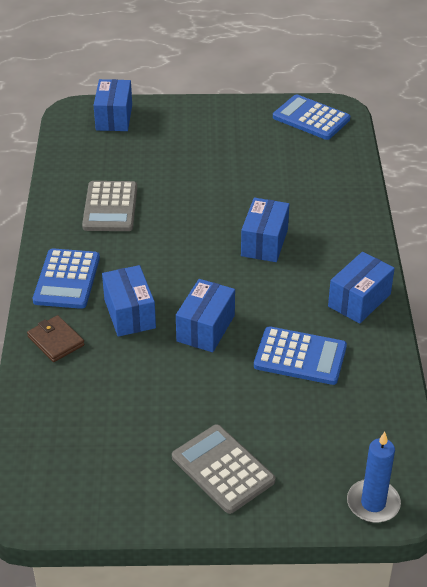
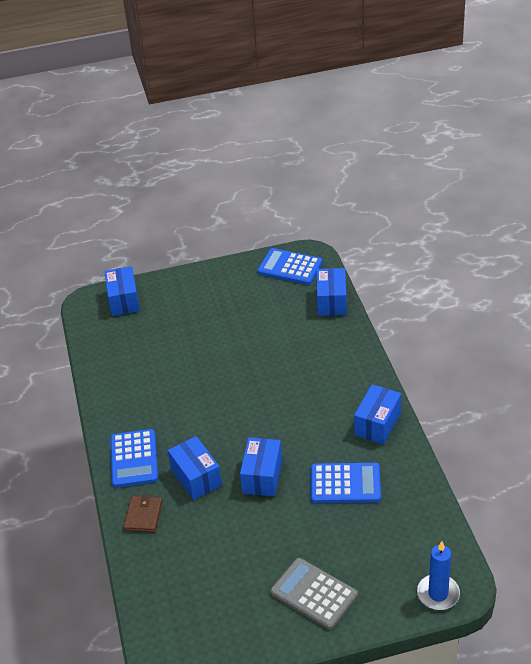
camera: 10 degrees left, 0 degrees up
brown wallet [27,315,85,362] -> brown wallet turned 60 degrees clockwise [123,494,163,533]
grey calculator [82,181,137,231] -> none
blue box [241,198,289,262] -> blue box moved to [317,268,347,316]

